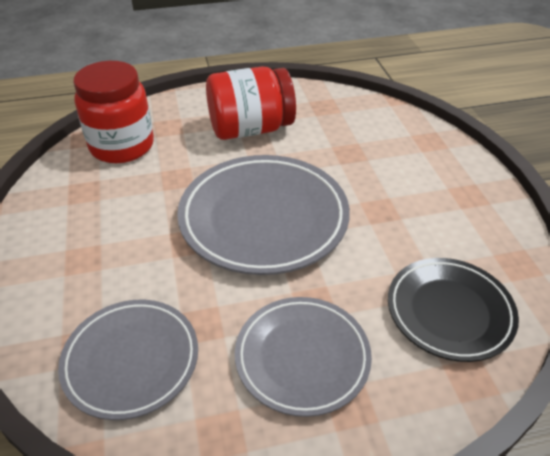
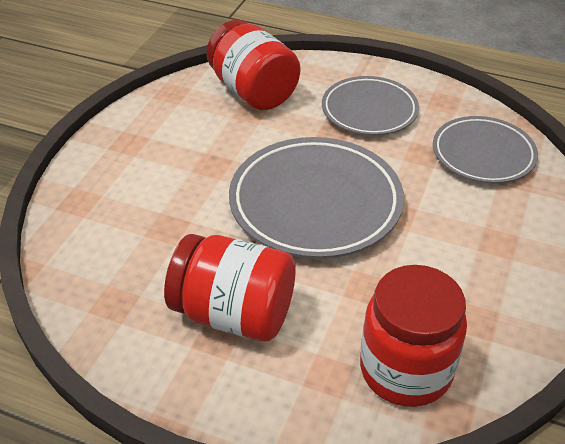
camera: 145 degrees left, 0 degrees up
black plate [388,258,519,362] -> red jar [206,20,300,110]

